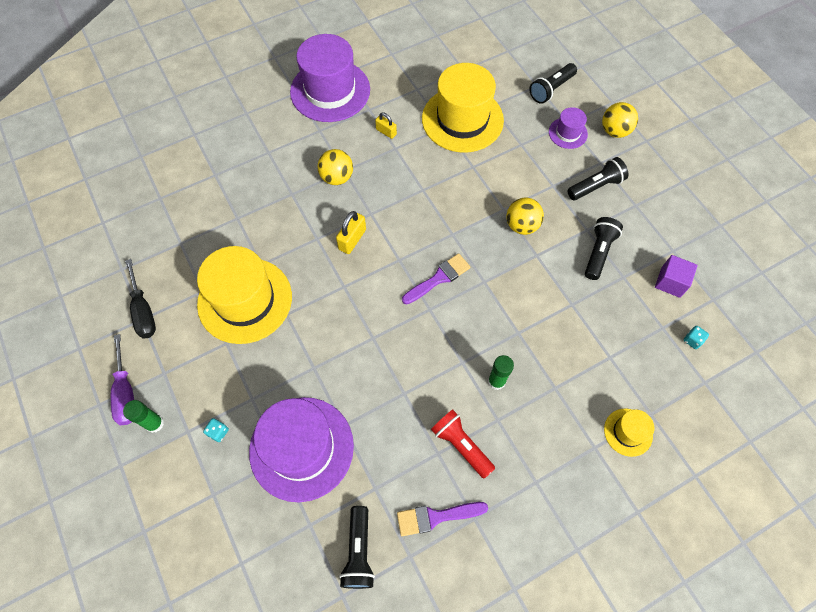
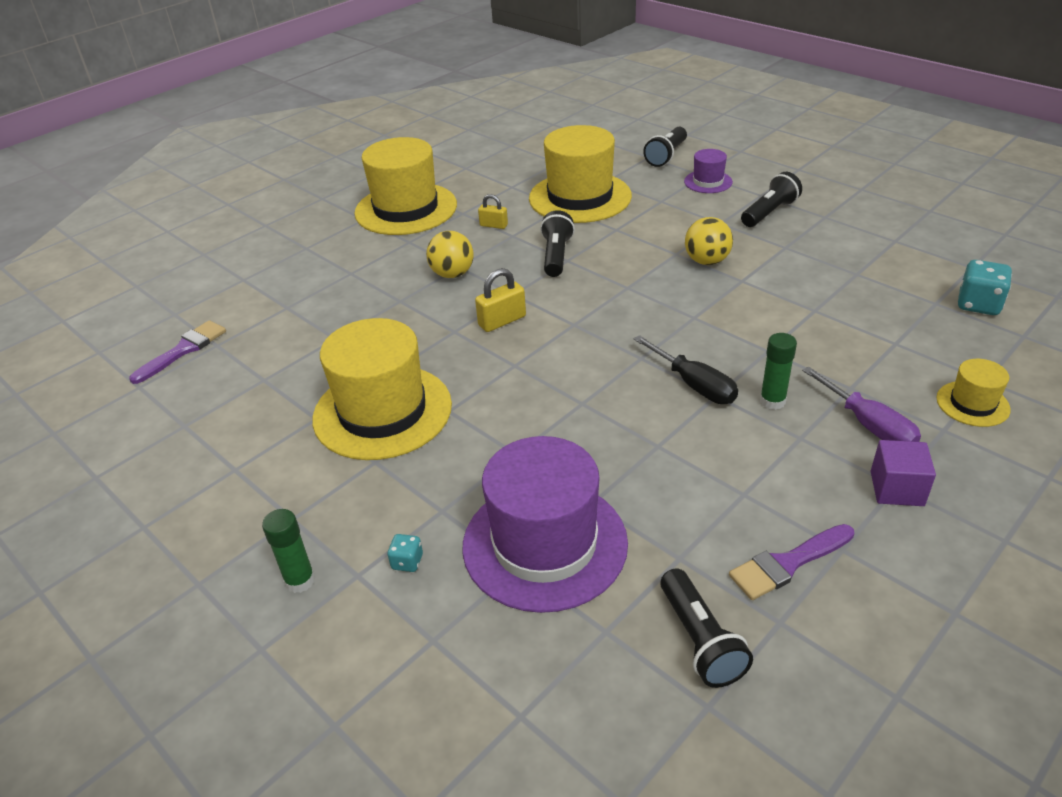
camera: 15 degrees left, 25 degrees down
purple screwdriver [111,334,134,425] -> purple screwdriver moved to [802,367,921,442]
black screwdriver [125,259,156,339] -> black screwdriver moved to [634,335,738,404]
purple hat [290,34,370,122] -> yellow hat [354,137,457,235]
yellow padlock [336,211,366,254] -> yellow padlock turned 45 degrees clockwise [475,268,526,332]
purple brush [402,253,471,304] -> purple brush moved to [129,320,226,384]
red flashlight [431,409,495,478] -> none
black flashlight [585,217,623,280] -> black flashlight moved to [540,210,575,277]
yellow ball [602,102,638,138] -> none
purple cube [655,255,698,298] -> purple cube moved to [871,440,936,506]
turquoise dice [684,326,709,349] -> turquoise dice [958,260,1012,315], size x1.89

